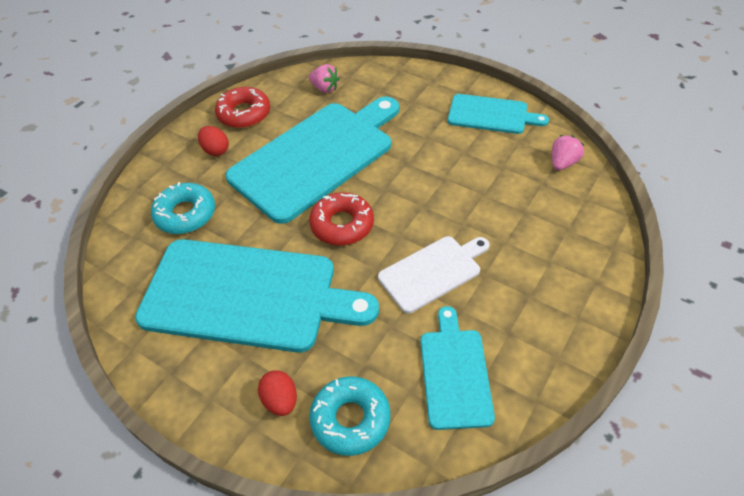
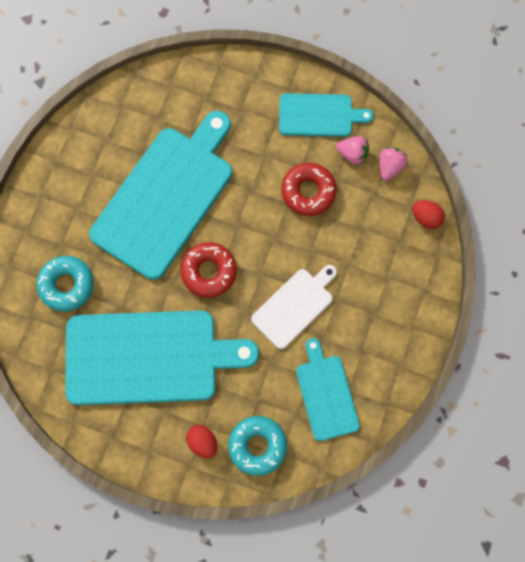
camera: 15 degrees left, 25 degrees up
red egg [198,126,229,156] -> red egg moved to [412,200,445,229]
red donut [215,87,270,128] -> red donut moved to [282,163,336,216]
pink strawberry [309,64,340,93] -> pink strawberry moved to [336,136,369,165]

